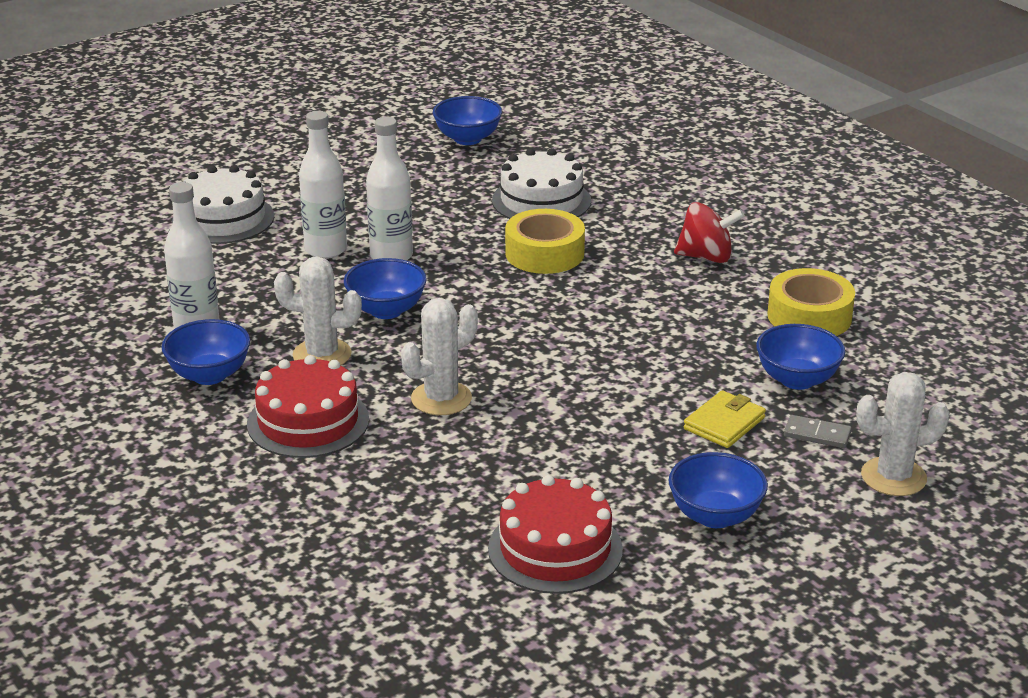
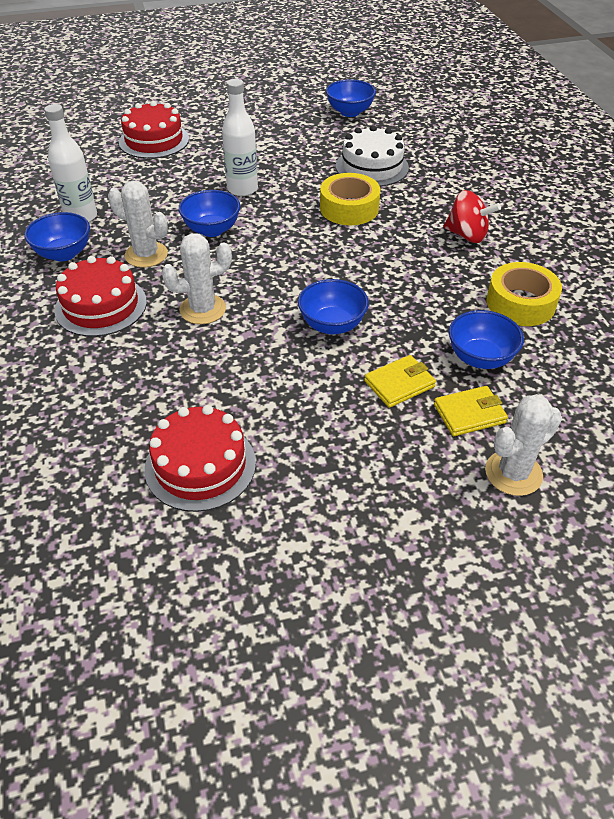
camera: 20 degrees right, 15 degrees up
white cake [172,165,274,244] -> red cake [119,101,189,159]
white bottle [299,111,347,259] -> none
blue bowl [669,452,768,528] -> blue bowl moved to [298,279,369,334]
grey domino [784,415,852,448] -> yellow wallet [434,386,508,436]
white cactus [856,372,950,496] -> white cactus turned 45 degrees counterclockwise [485,394,562,496]

